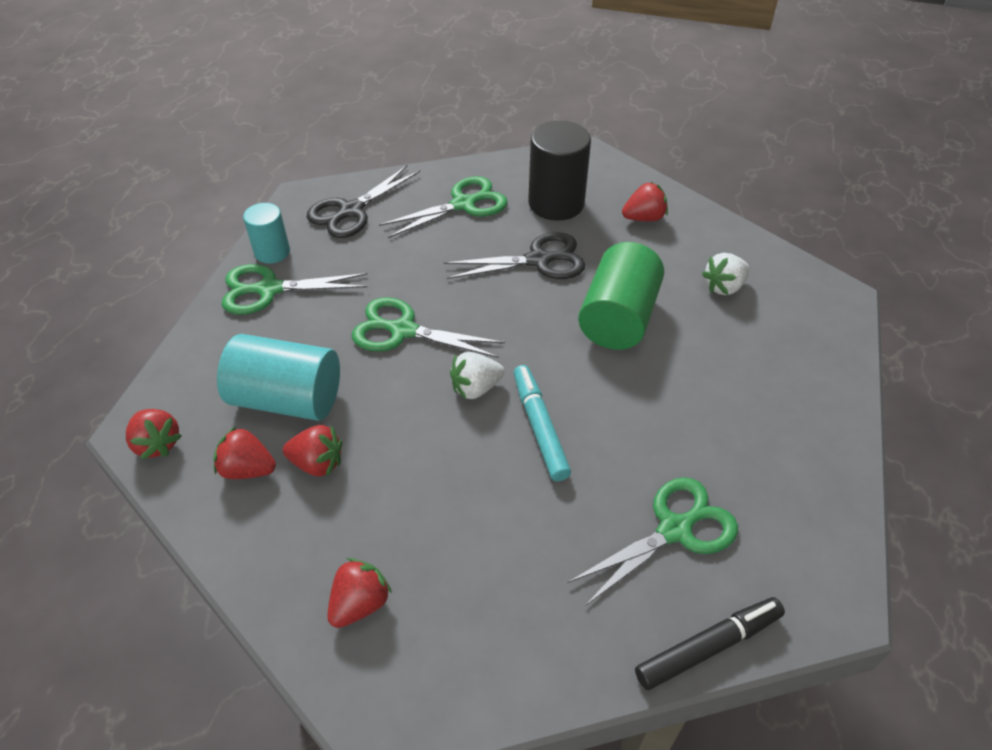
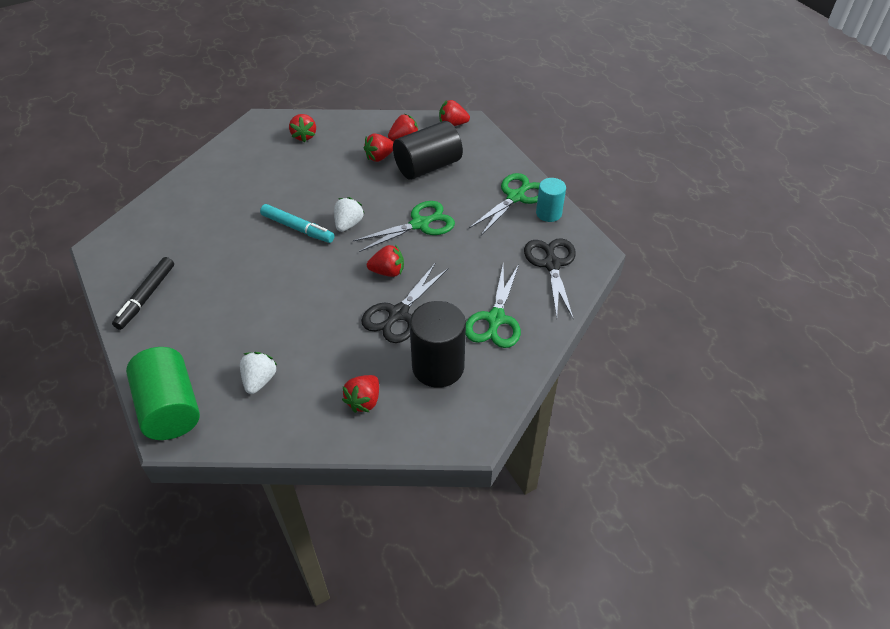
camera: 135 degrees right, 0 degrees up
turquoise cylinder [217,334,340,421] -> black cylinder [393,121,463,180]
green scissors [568,477,738,606] -> none
green cylinder [578,242,664,350] -> green cylinder moved to [126,347,200,440]
black marker [635,597,785,690] -> black marker moved to [112,257,174,330]
none -> red strawberry [367,244,404,277]

